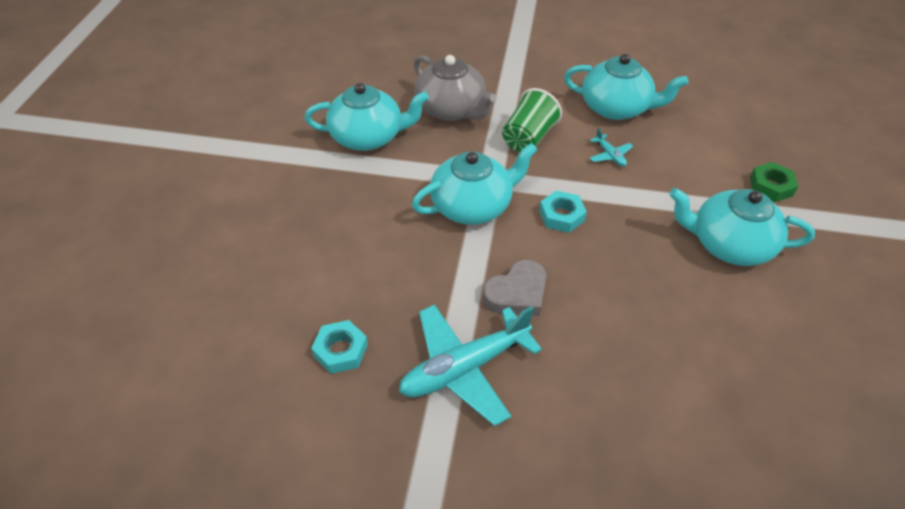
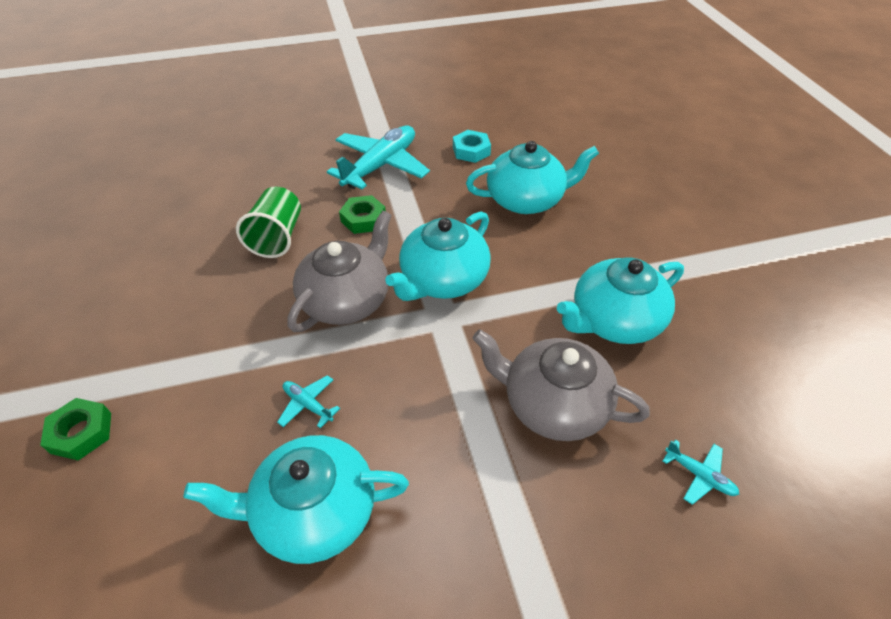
camera: 155 degrees right, 0 degrees up
grey heart [483,260,546,316] -> green nut [339,195,386,234]
green cup [502,88,562,152] -> green cup moved to [236,187,301,258]
turquoise nut [539,190,587,233] -> grey teapot [287,211,392,332]
turquoise teapot [669,188,815,266] -> turquoise teapot moved to [466,141,599,214]
none -> turquoise plane [663,440,739,505]

